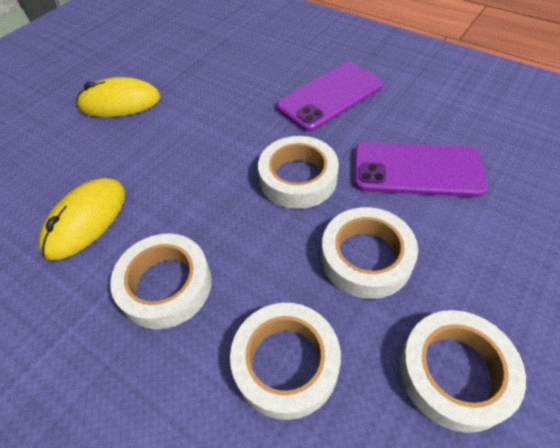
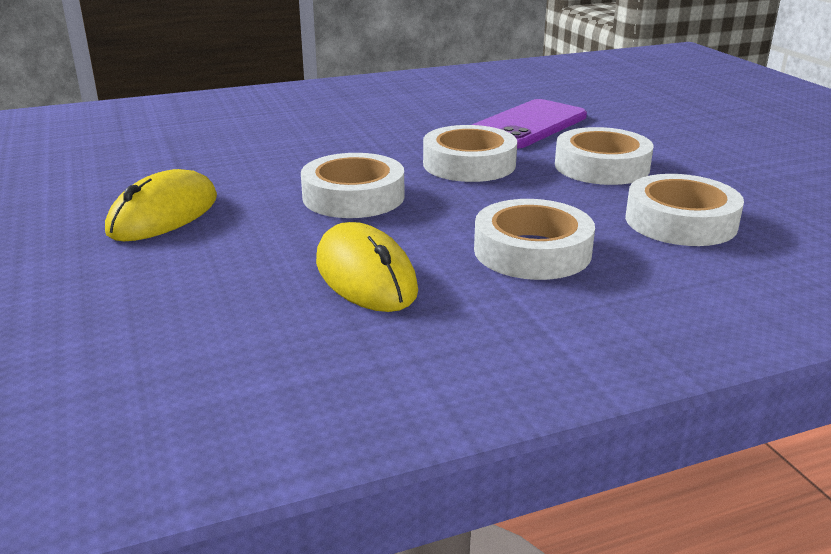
camera: 60 degrees left, 25 degrees down
purple phone [276,62,383,132] -> none
white tape [400,310,526,433] -> white tape moved to [301,153,404,218]

